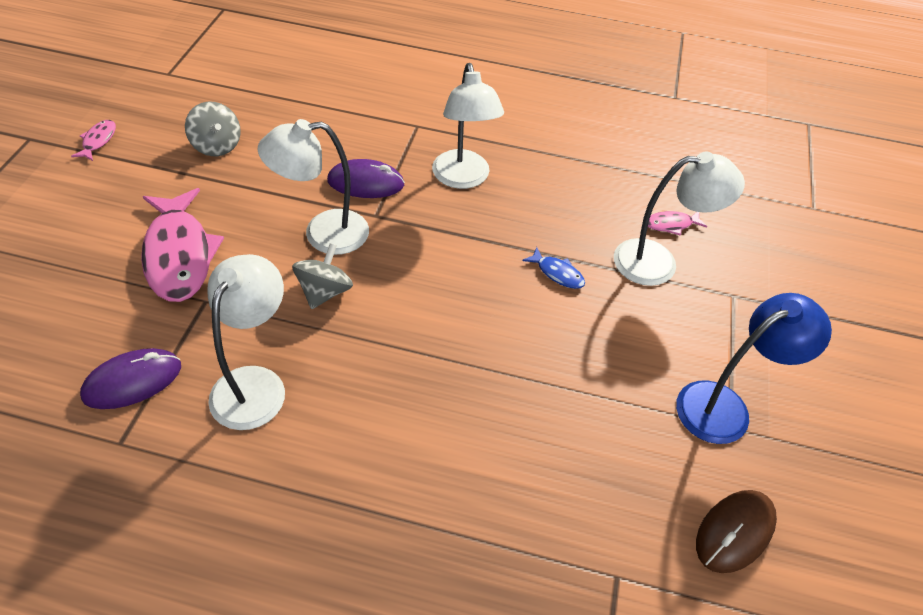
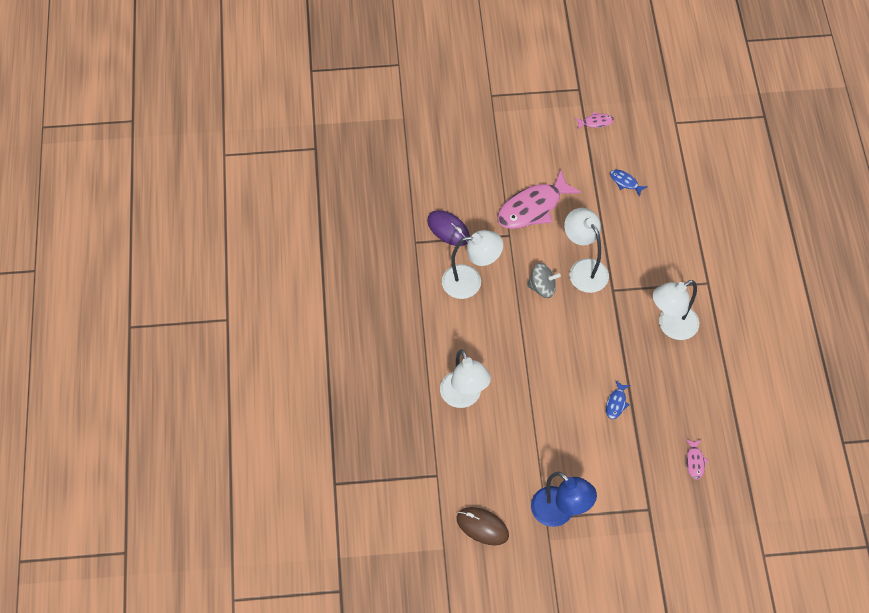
camera: 75 degrees right, 10 degrees up
grey spinning top [185,101,241,156] -> blue fish [610,170,648,197]
purple mouse [327,159,405,198] -> none
white lamp [614,152,745,286] -> white lamp moved to [440,350,491,408]
pink fish [648,211,707,236] -> pink fish turned 150 degrees counterclockwise [685,439,709,480]

